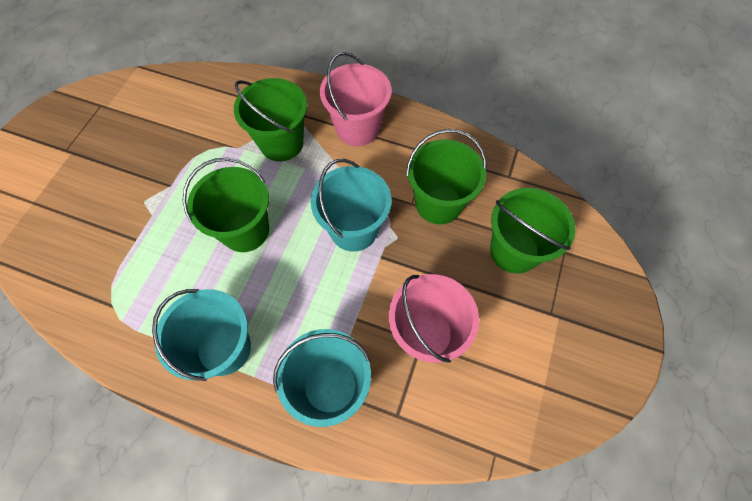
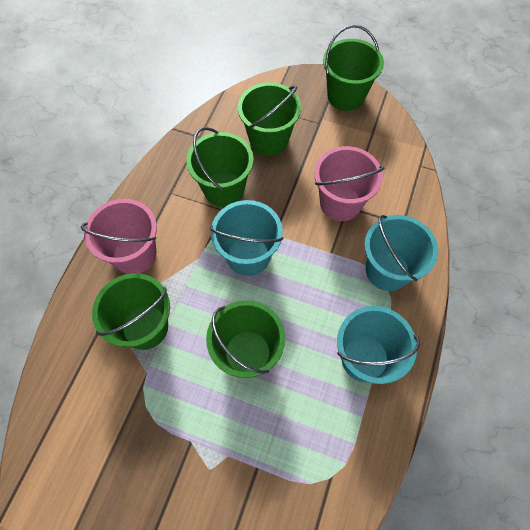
camera: 90 degrees left, 0 degrees up
none -> green bucket [323,25,384,111]

